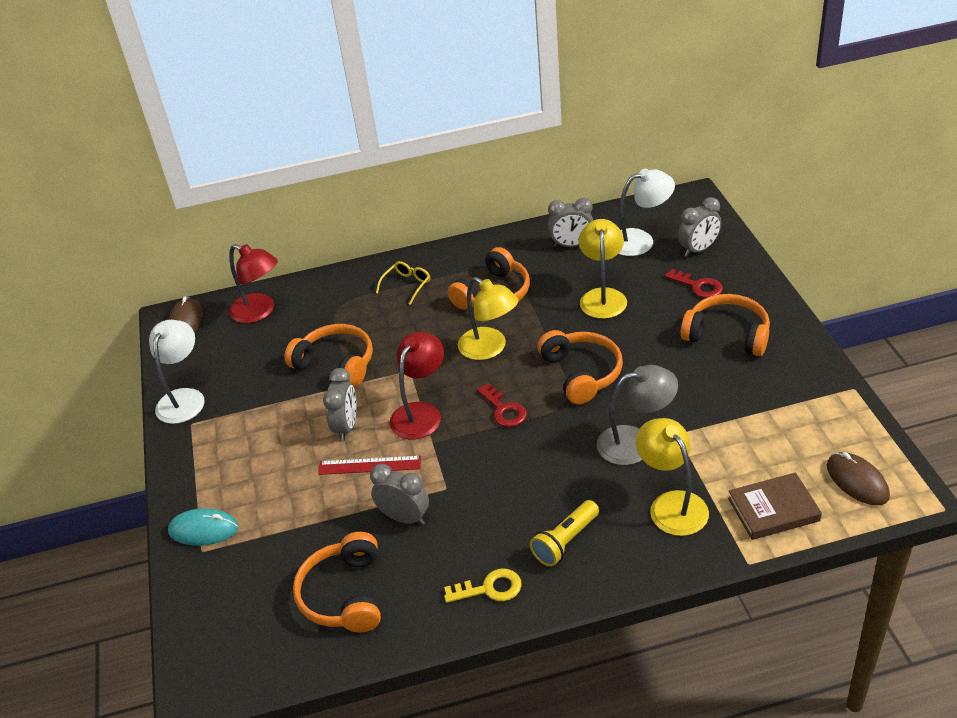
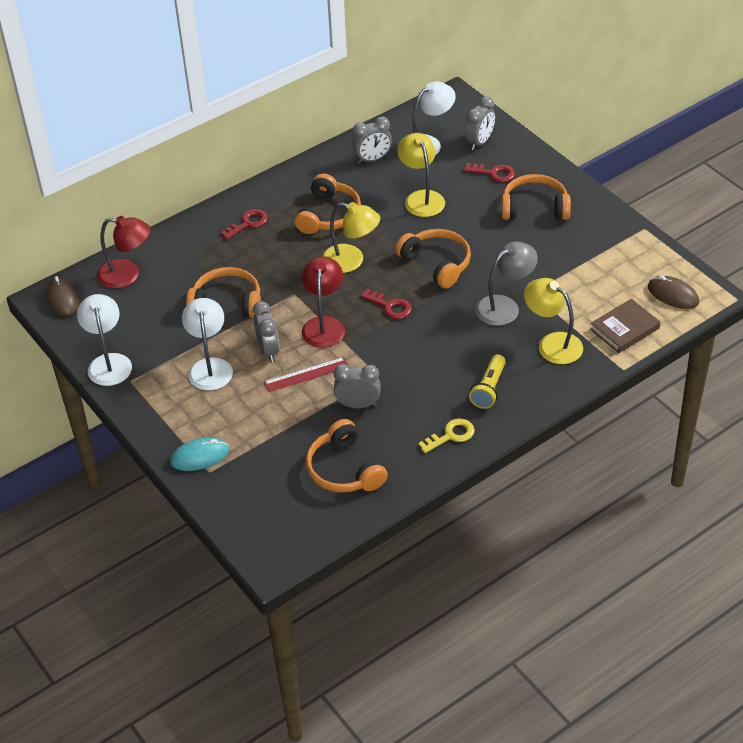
camera: 25 degrees left, 5 degrees up
yellow glasses [376,261,430,305] -> red key [221,209,268,240]
none -> white lamp [182,298,233,391]

